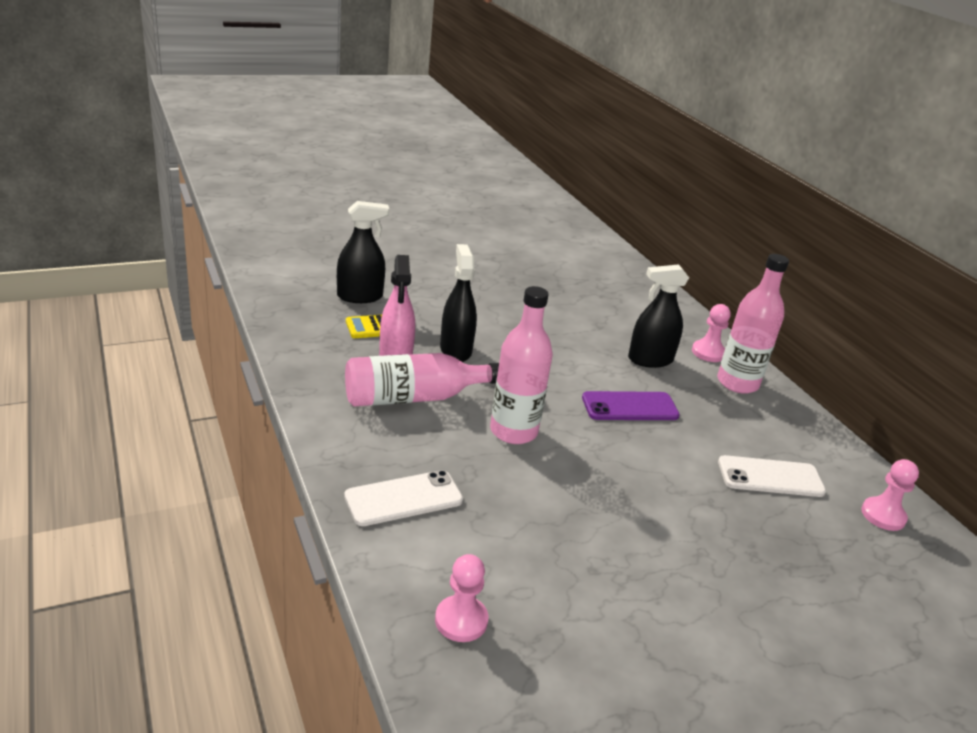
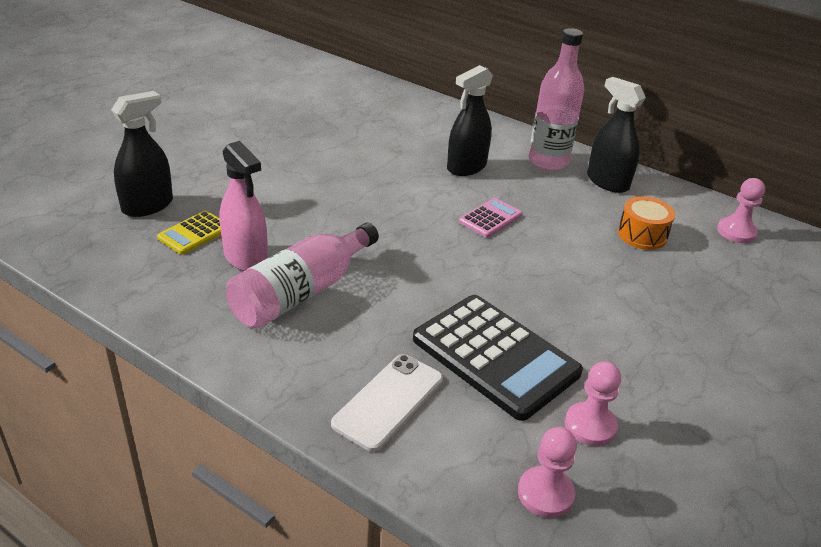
camera: 30 degrees left, 5 degrees up
black spray bottle [440,244,477,362] -> black spray bottle moved to [587,77,646,193]
pink bottle [490,286,553,444] -> none
purple phone [582,391,680,420] -> pink calculator [459,198,522,238]
pink pawn [692,304,731,362] -> pink pawn moved to [565,361,621,446]
white phone [718,455,826,497] -> orange drum [618,196,675,250]
none -> black calculator [413,295,583,421]

